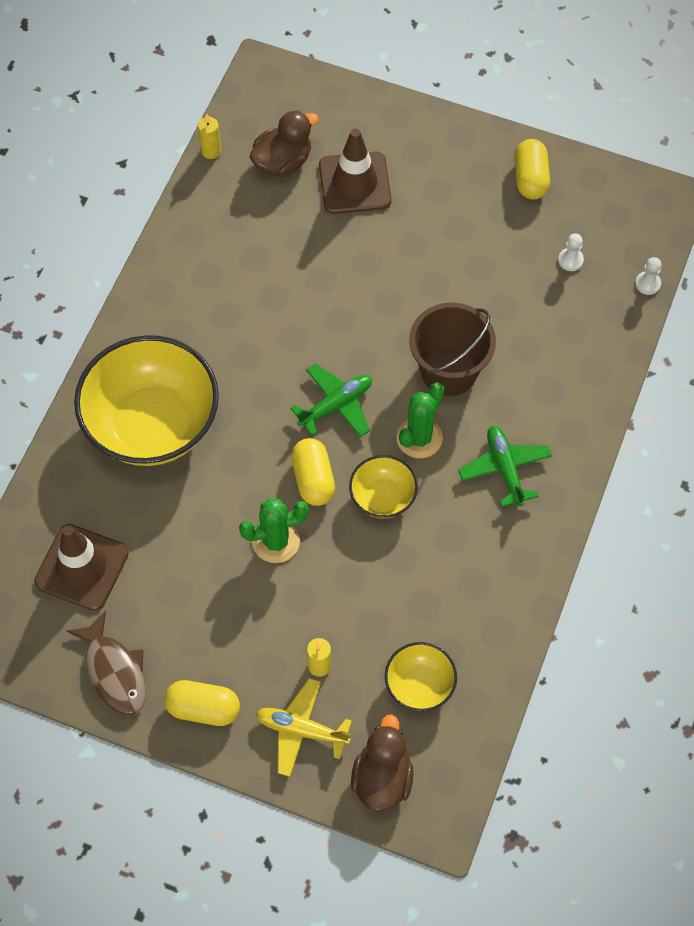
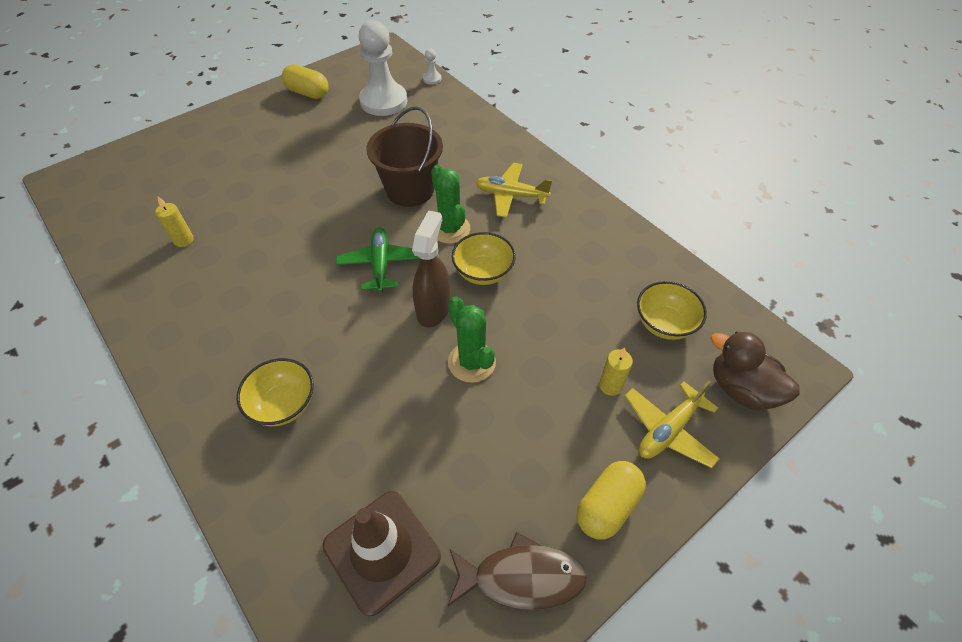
camera: 60 degrees left, 10 degrees down
yellow bowl [74,335,219,466] -> yellow bowl [237,358,314,426], size x0.48
yellow candle [198,114,221,159] -> yellow candle moved to [155,197,194,247]
green cactus [239,498,309,563] -> green cactus turned 45 degrees counterclockwise [448,296,496,383]
brown duck [250,110,319,177] -> none
yellow capsule [291,438,335,506] -> brown spray bottle [412,210,450,328]
brown traffic cone [319,129,392,214] -> none
green plane [458,426,552,507] -> yellow plane [475,163,552,218]
white pawn [558,233,584,271] -> white pawn [359,20,407,116], size x2.45

